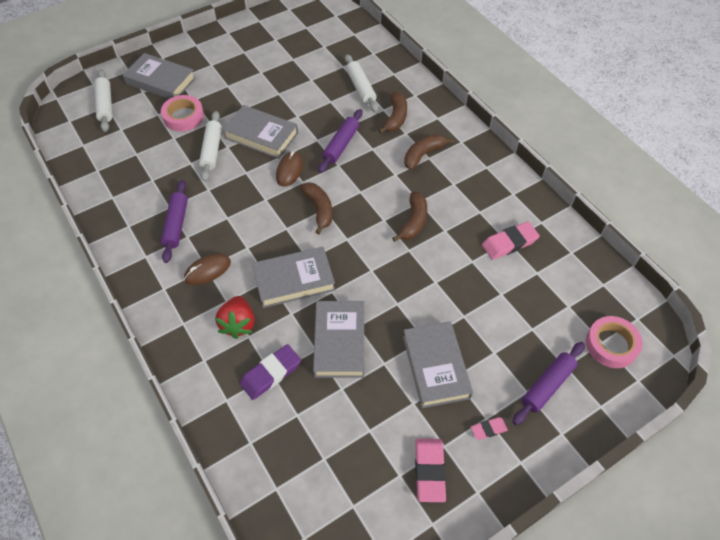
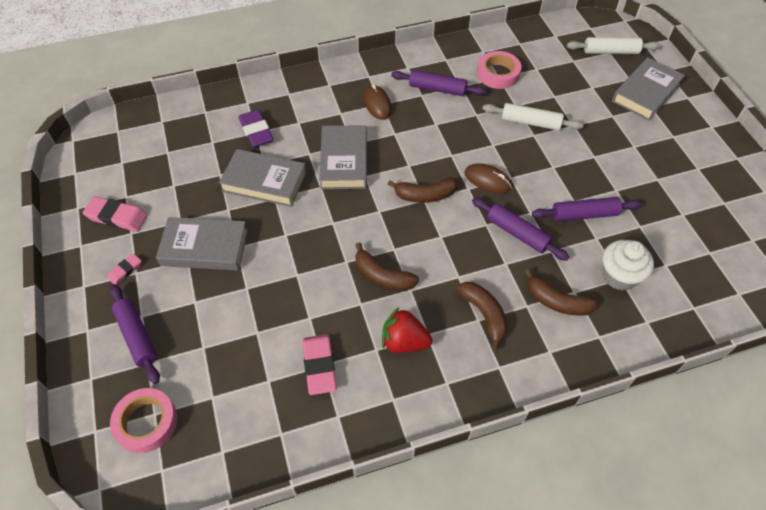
camera: 105 degrees right, 0 degrees up
pink tape [161,95,204,132] -> pink tape moved to [477,51,522,89]
red strawberry [215,296,255,339] -> red strawberry moved to [382,307,432,353]
grey book [223,105,298,159] -> none
white rolling pin [345,54,378,113] -> white cupcake [602,240,654,290]
pink eraser [471,417,508,440] -> pink eraser turned 45 degrees clockwise [107,254,141,284]
none -> purple rolling pin [532,197,642,221]

